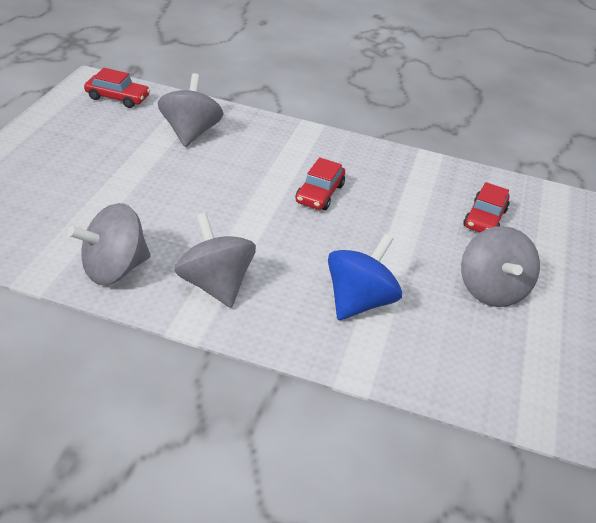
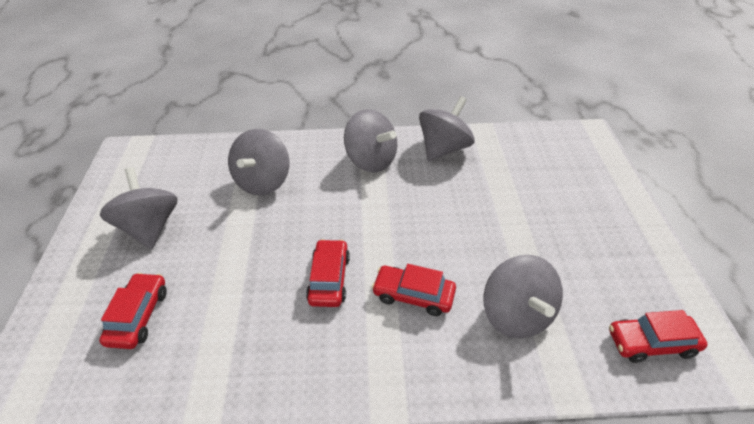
camera: 165 degrees right, 5 degrees up
blue spinning top [328,234,402,320] -> grey spinning top [228,129,290,195]
none -> red car [372,264,456,316]

